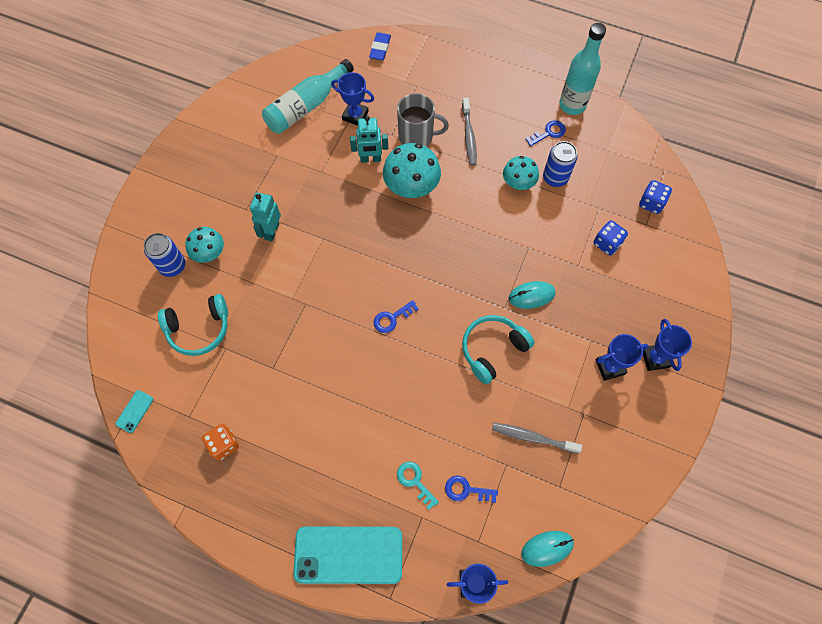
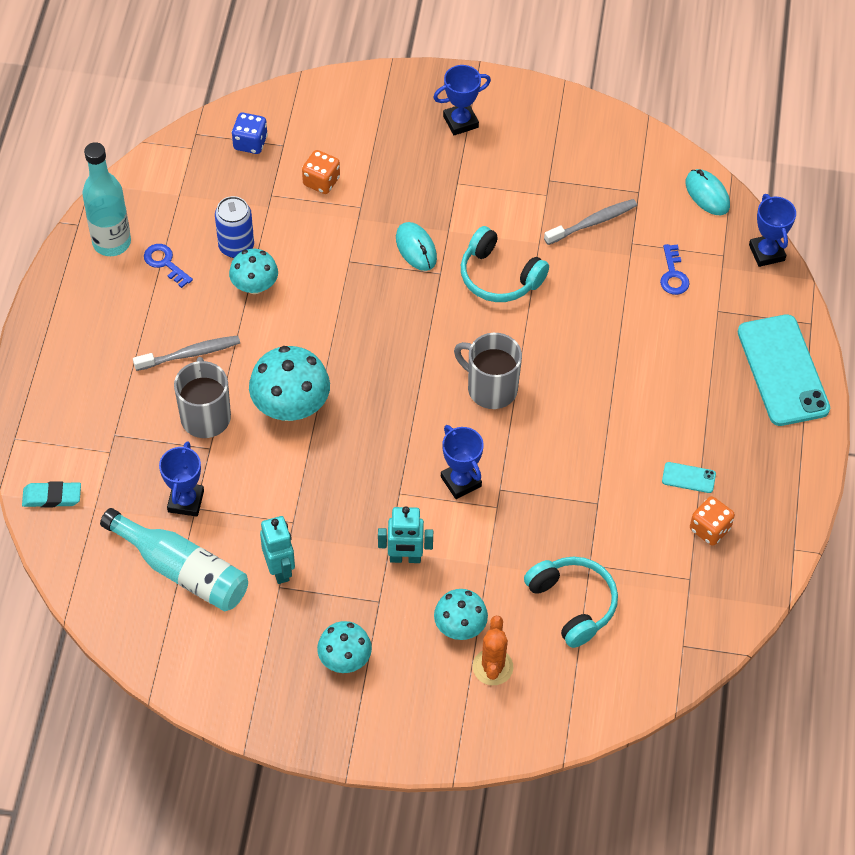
camera: 105 degrees left, 10 degrees down
turquoise phone [115,390,153,433] -> turquoise phone moved to [662,462,716,493]
blue can [144,233,185,277] -> orange cactus [473,616,513,685]
turquoise robot [350,116,388,163] -> turquoise robot moved to [260,516,295,584]
blue eraser [369,32,391,60] -> turquoise eraser [22,481,81,508]
blue key [374,300,419,333] -> grey mug [454,333,522,409]
turquoise key [397,462,439,510] -> none
grey toothbrush [492,423,582,454] -> grey toothbrush turned 120 degrees counterclockwise [544,199,637,245]
blue dice [594,220,628,256] -> orange dice [302,150,340,194]
blue trophy [595,334,649,381] -> blue trophy moved to [441,425,484,499]
none -> turquoise mushroom [317,621,372,673]

